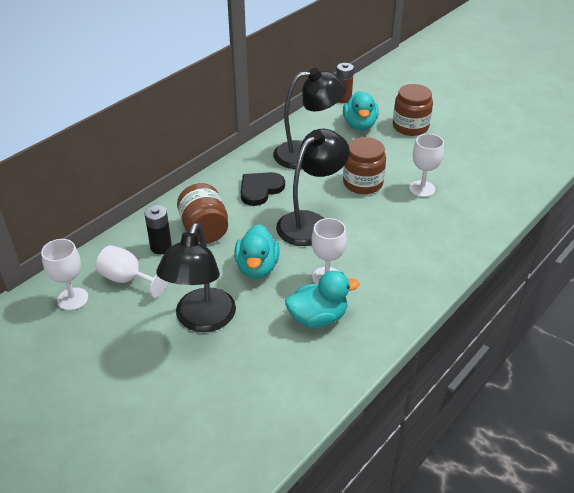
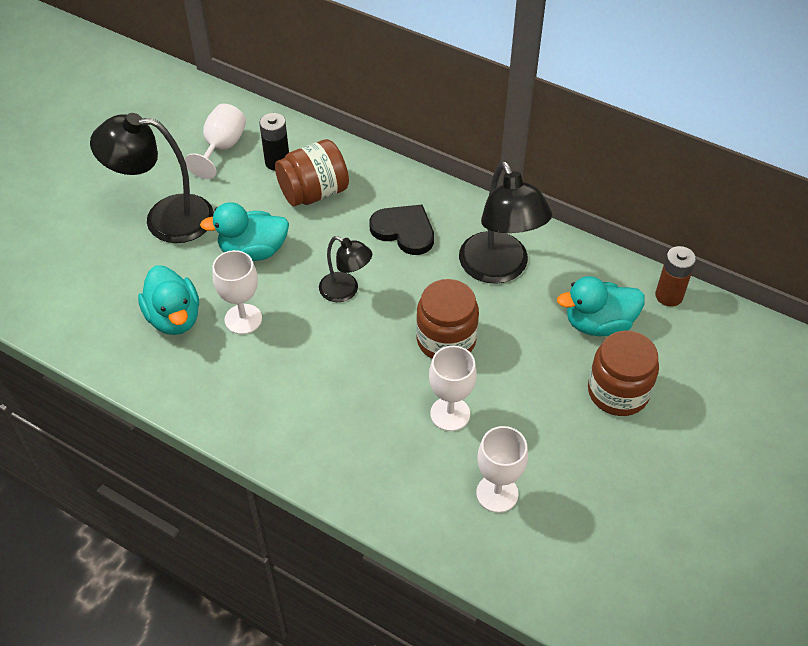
camera: 80 degrees right, 10 degrees up
white goblet [41,239,88,311] -> white goblet moved to [476,426,528,513]
black lamp [276,129,350,246] -> black lamp [319,236,372,302], size x0.56

